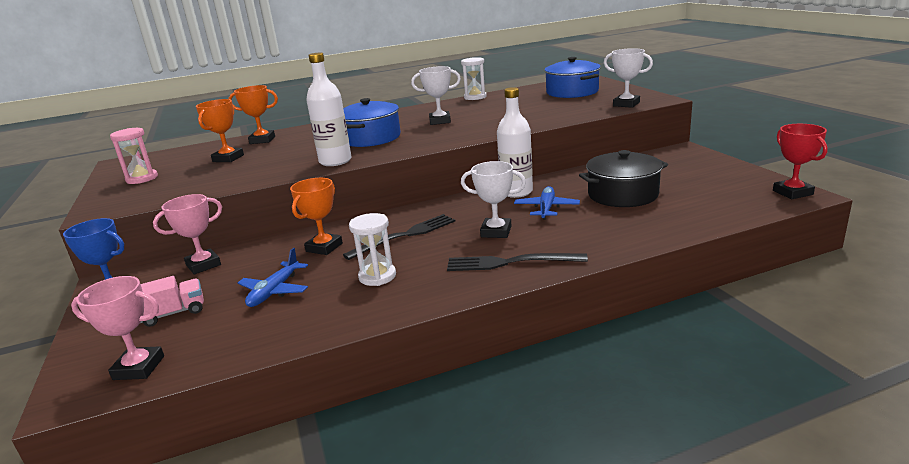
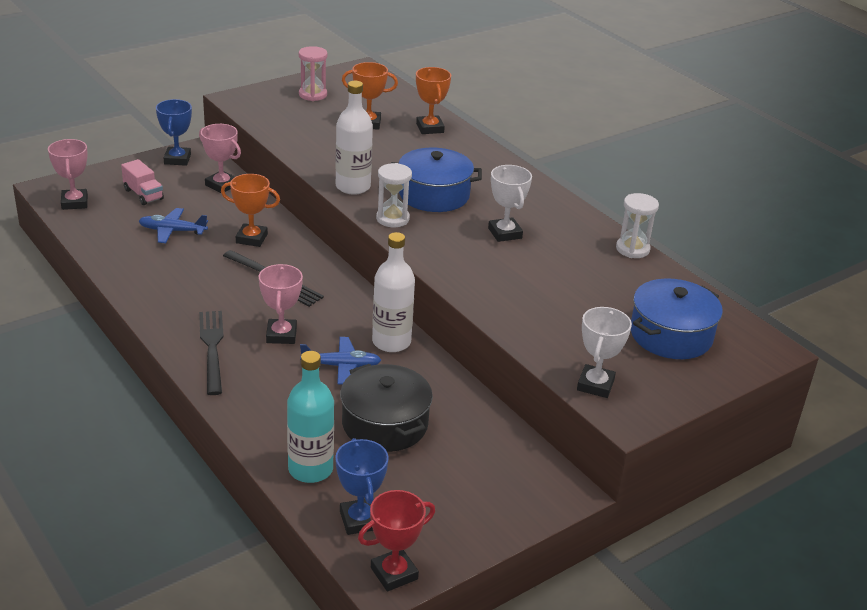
camera: 70 degrees right, 10 degrees up
white hourglass [349,213,396,286] -> white hourglass moved to [376,163,412,227]
white trophy [461,161,526,238] -> pink trophy [259,264,303,344]
none -> turquoise bottle [287,351,334,483]
none -> blue trophy [335,438,389,535]

